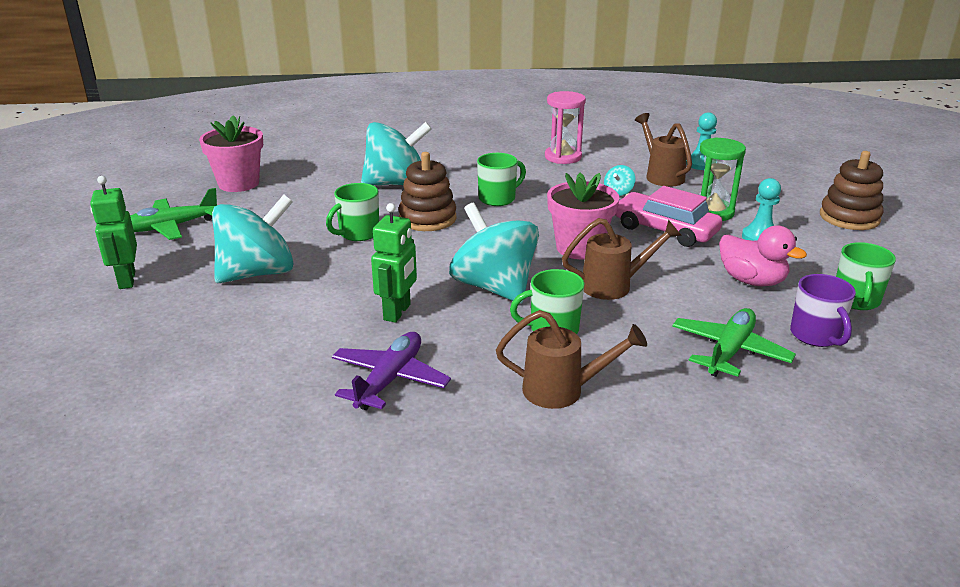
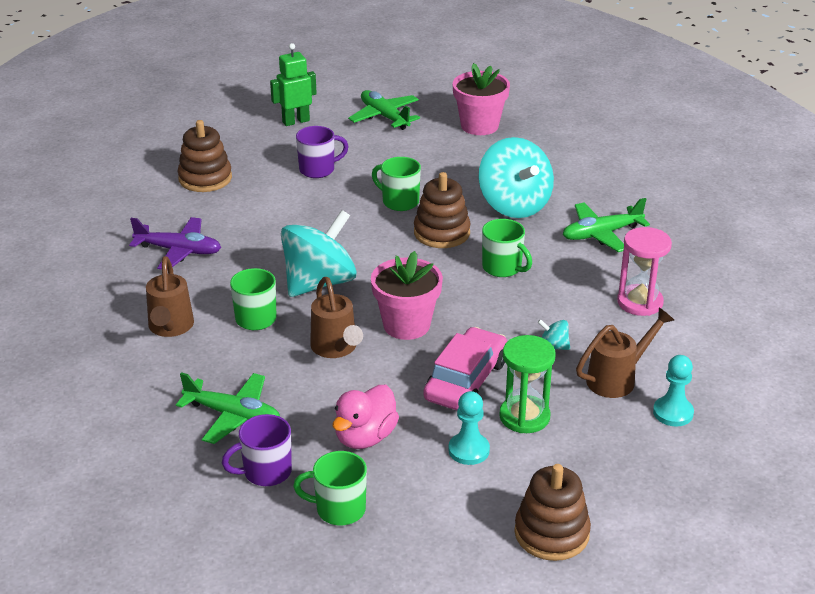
camera: 80 degrees right, 5 degrees up
turquoise spinning top [212,195,294,283] -> purple mug [296,126,349,178]
green robot [371,203,417,323] -> none
none -> brown stacking toy [178,120,232,192]
none -> green plane [563,198,650,252]

